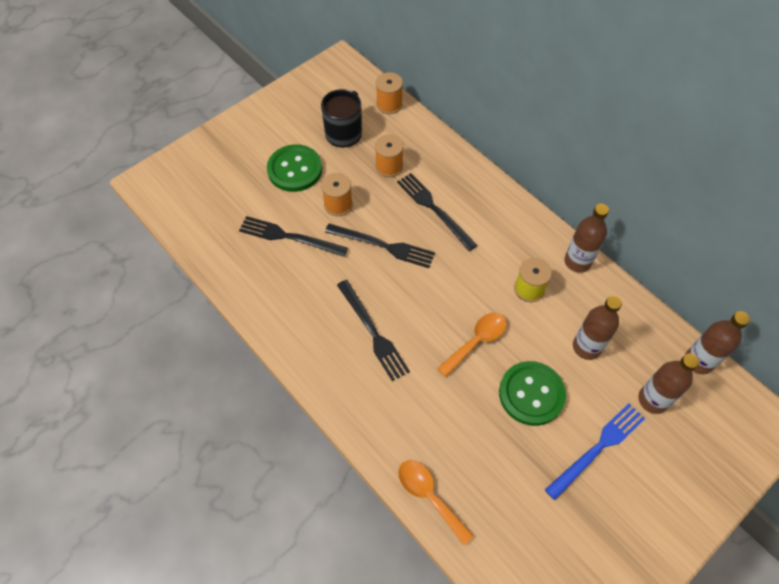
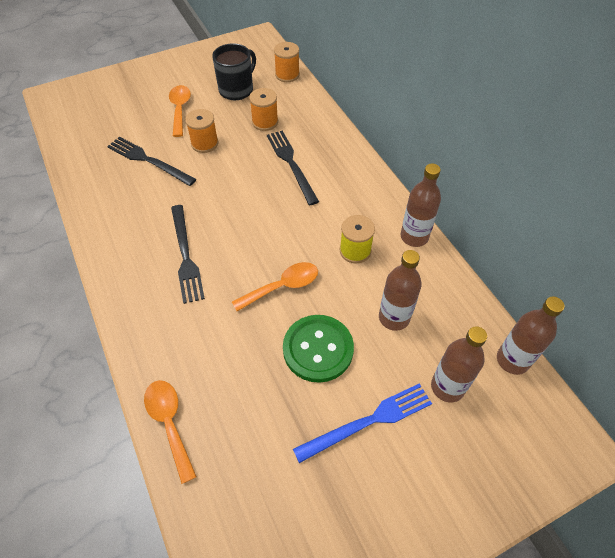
camera: 15 degrees right, 5 degrees down
green button [267,144,322,192] -> orange spoon [169,85,191,137]
black fork [325,224,435,268] -> none

